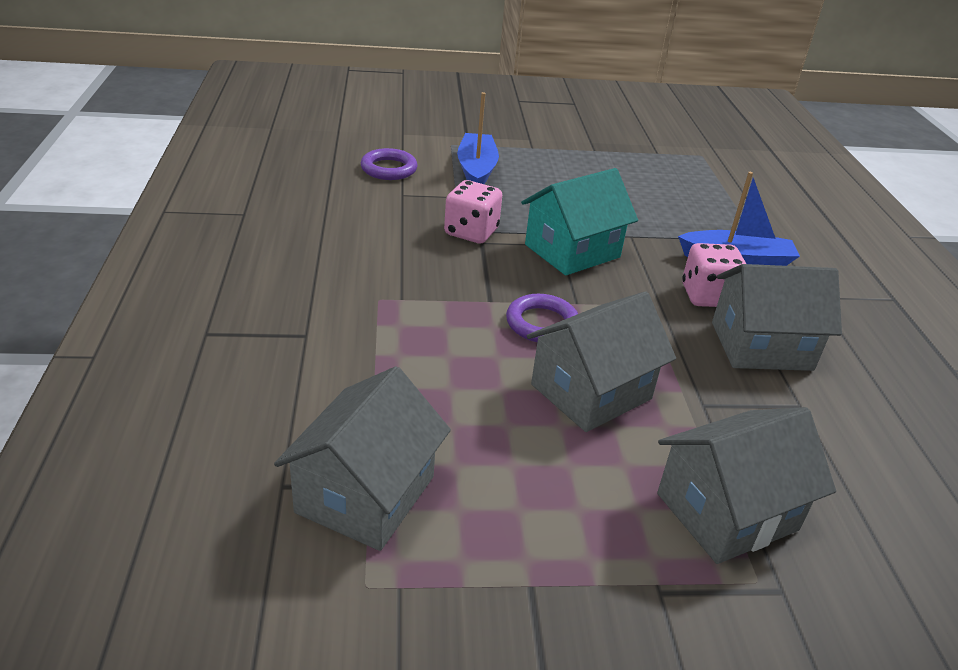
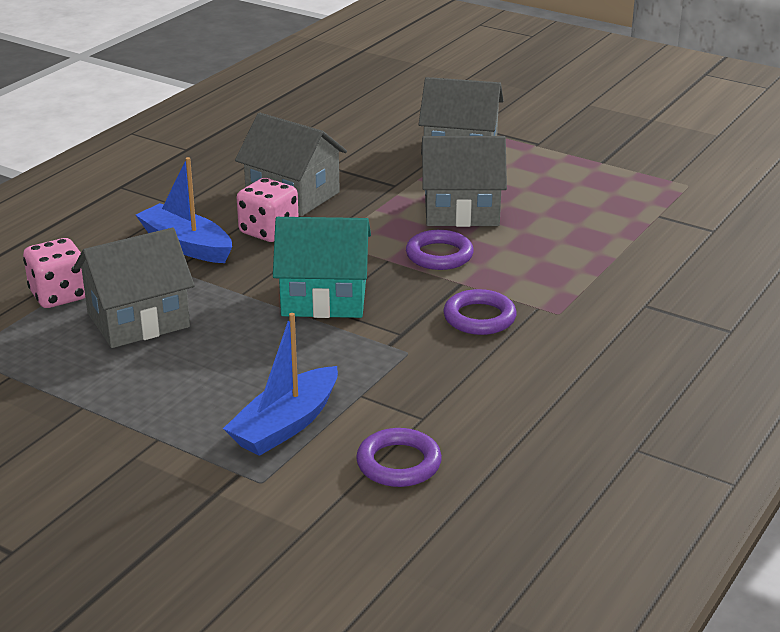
camera: 140 degrees left, 5 degrees down
grey house [274,366,451,551] -> grey house moved to [74,228,195,348]
pink dice [444,180,502,243] -> pink dice moved to [23,238,85,308]
none -> purple ring [443,289,517,335]

